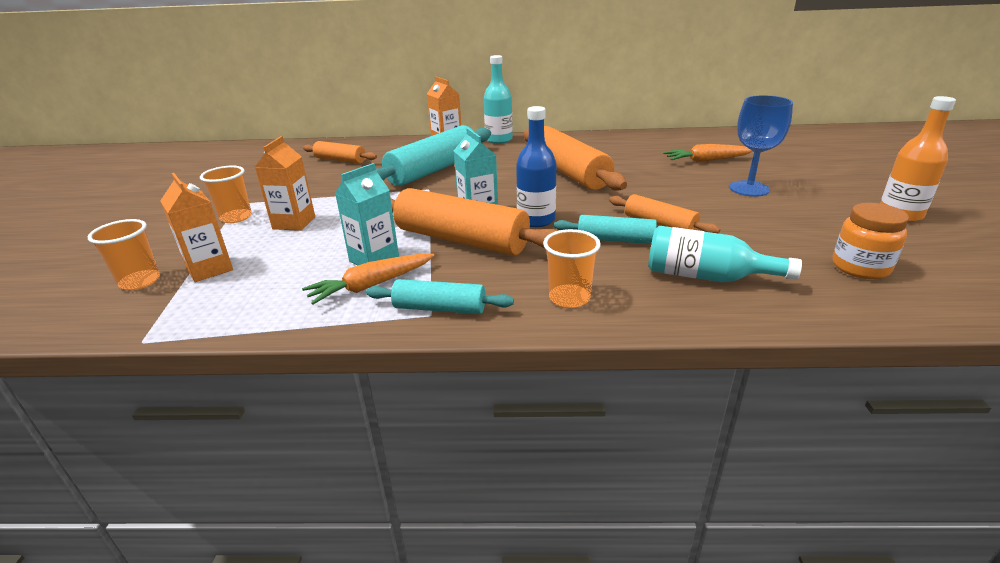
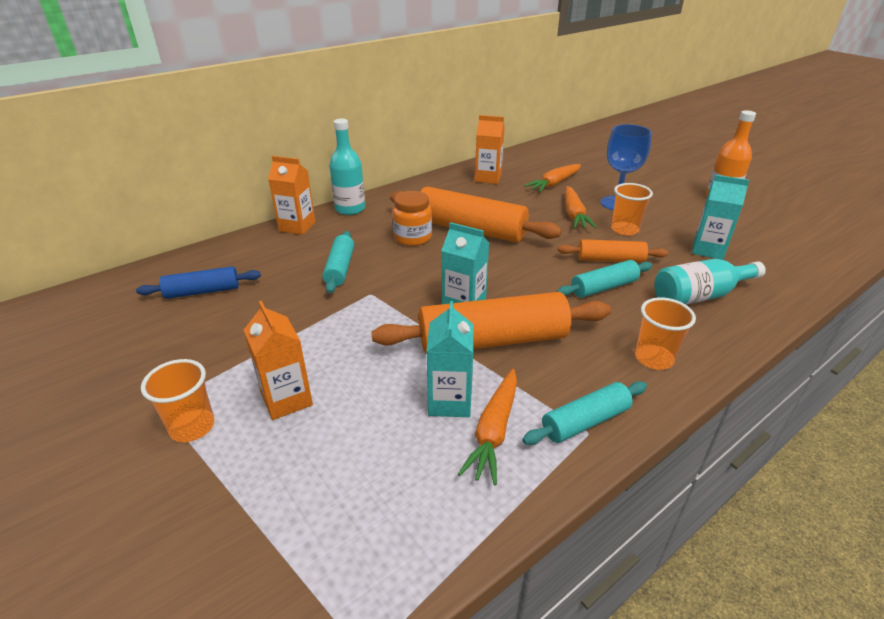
camera: 40 degrees left, 5 degrees up
orange cup [88,219,160,290] -> orange cup moved to [611,183,653,236]
orange carton [160,173,233,282] -> orange carton moved to [475,115,505,184]
orange rolling pin [303,141,377,164] -> blue rolling pin [136,266,261,299]
turquoise rolling pin [376,125,491,186] -> turquoise rolling pin [323,231,354,293], size x0.55
blue bottle [516,106,557,227] -> none
orange jar [832,203,909,279] -> orange jar moved to [392,191,432,246]
none -> orange carrot [565,186,597,229]
none -> turquoise carton [692,175,750,260]

